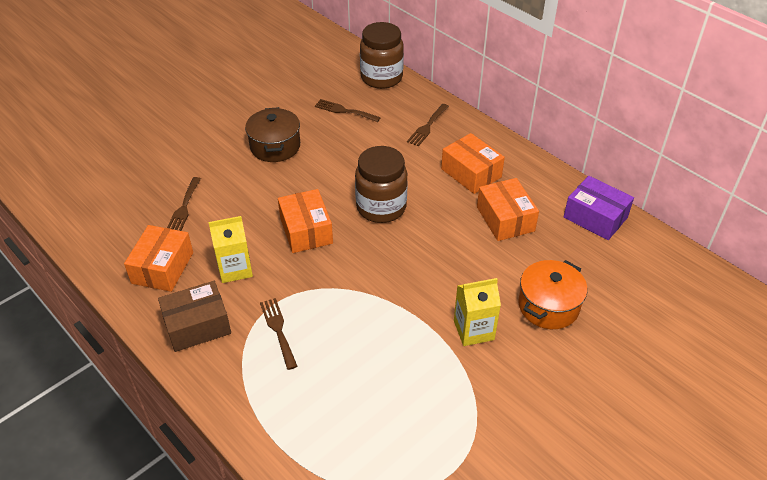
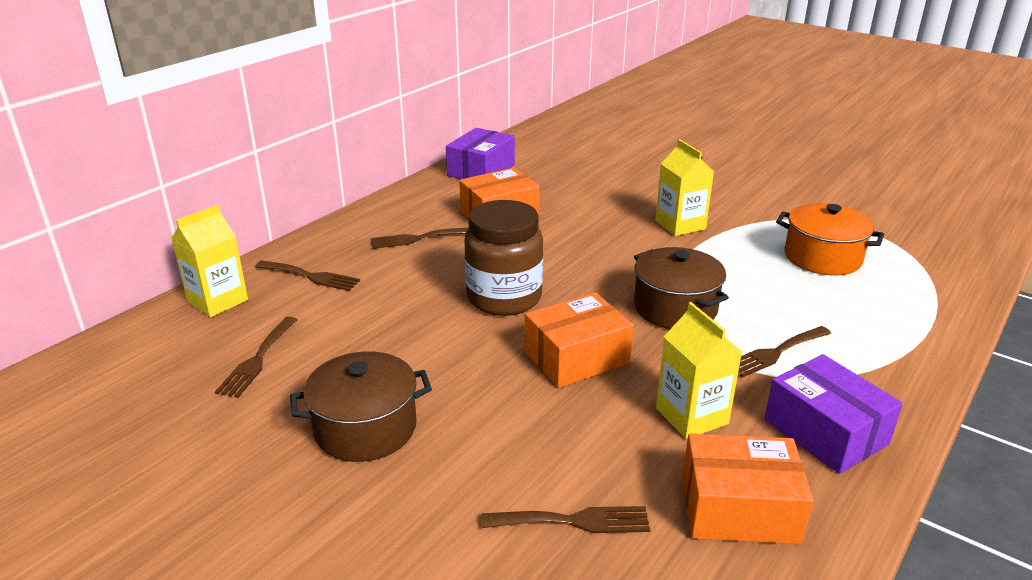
camera: 100 degrees left, 15 degrees down
brown box [158,281,231,352] -> purple box [764,354,903,474]
brown jar [360,22,404,89] -> none
orange box [441,133,505,194] -> brown fork [370,228,469,249]
orange pot [518,260,587,329] -> orange pot moved to [776,203,884,275]
none -> yellow carton [171,205,248,317]
none -> brown pot [634,247,729,329]

